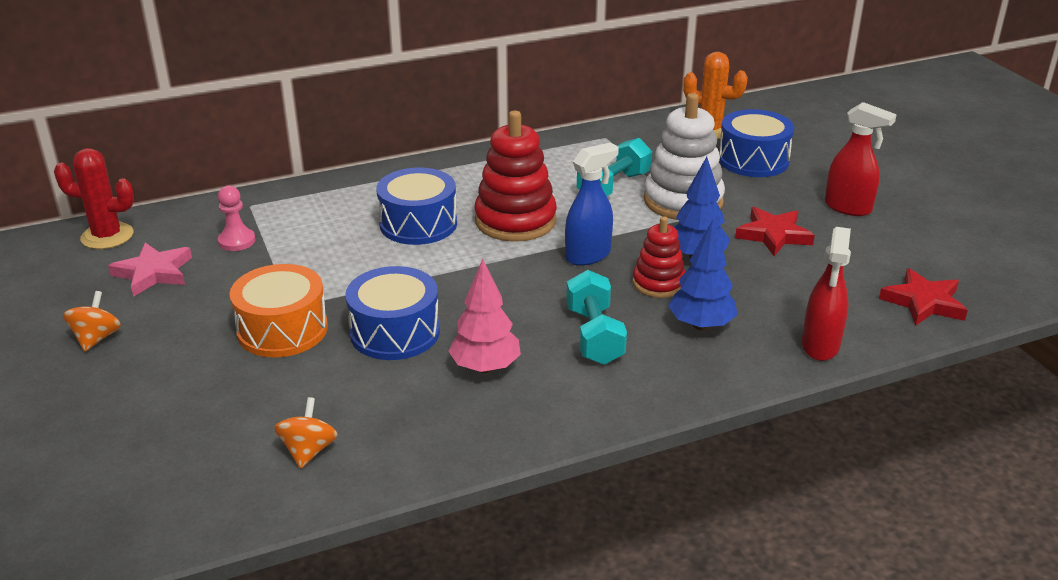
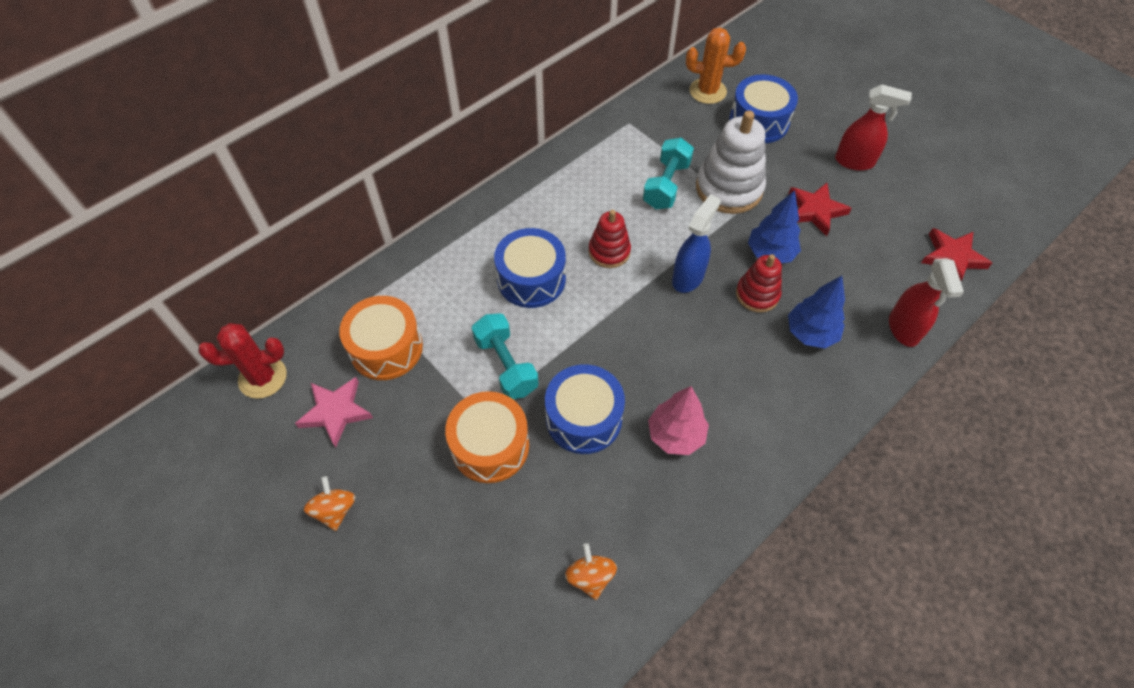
camera: 20 degrees left, 25 degrees up
pink pawn [218,186,255,251] -> orange drum [339,296,423,380]
red stacking toy [475,111,557,242] -> red stacking toy [589,210,631,268], size x0.59
turquoise dumbbell [566,270,627,365] -> turquoise dumbbell moved to [472,313,539,399]

